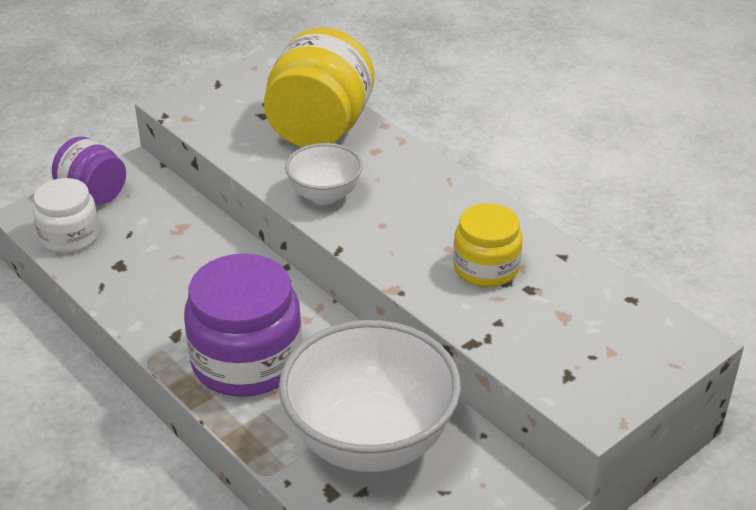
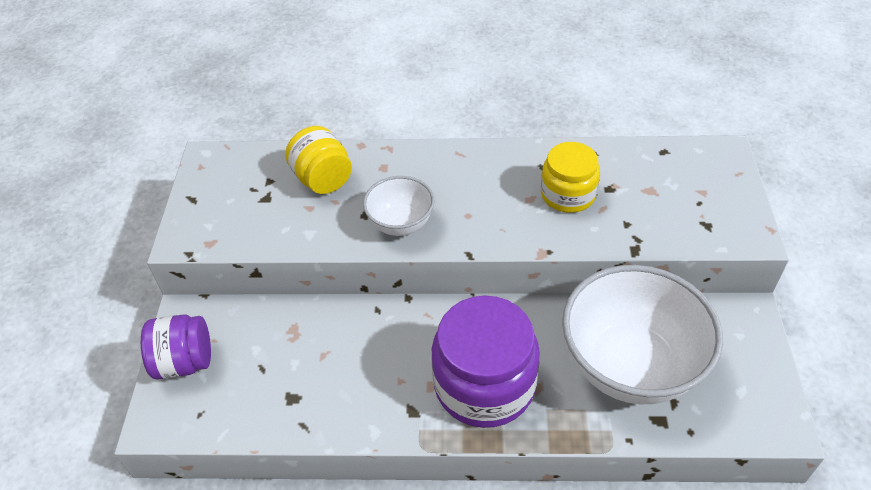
camera: 45 degrees left, 10 degrees up
white jar [33,178,99,253] -> none
yellow jar [264,27,374,147] -> yellow jar [285,126,352,194], size x0.60

